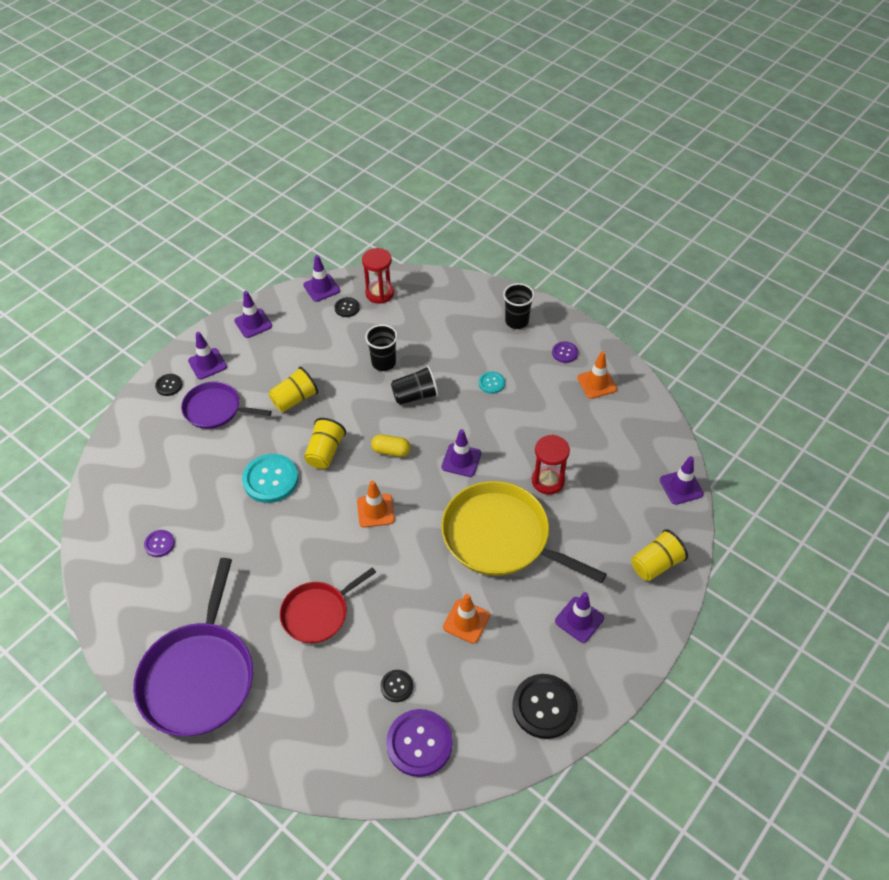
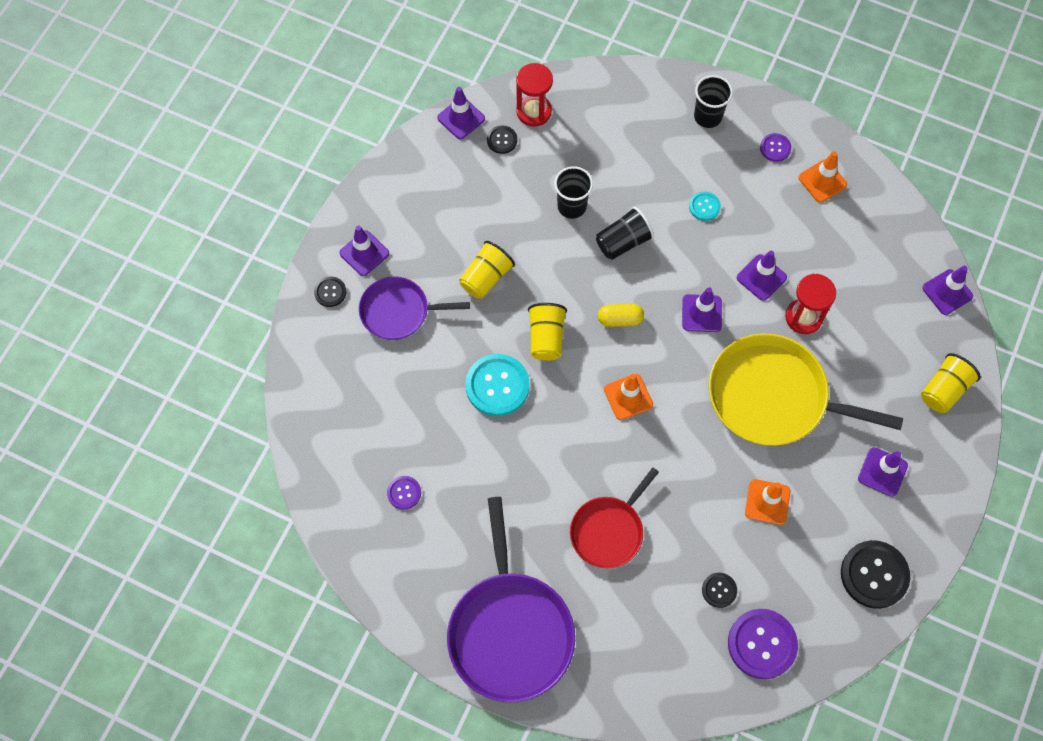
camera: 15 degrees left, 15 degrees up
purple traffic cone [234,291,272,338] -> purple traffic cone moved to [737,251,787,301]

